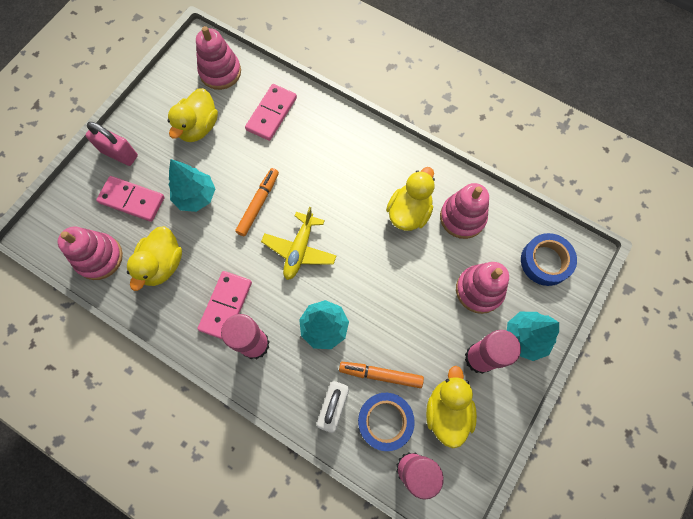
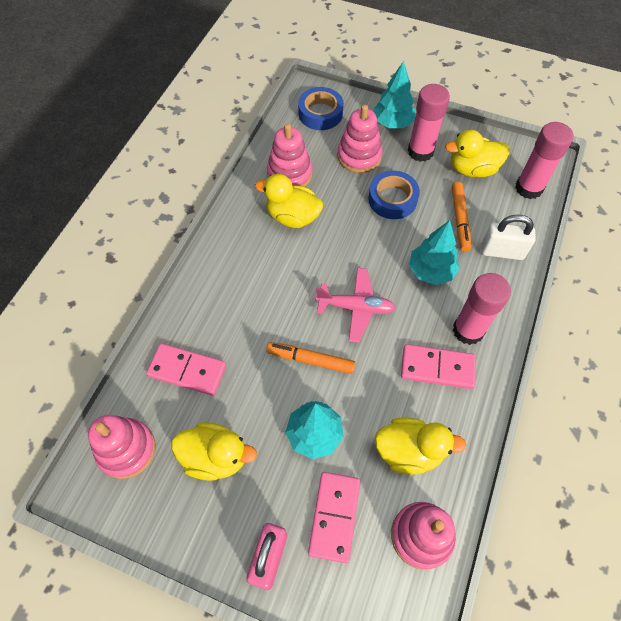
camera: 100 degrees left, 10 degrees down
yellow plane [261,207,337,280] -> pink plane [316,268,396,343]
blue tape [358,393,415,451] -> blue tape moved to [368,171,420,219]

